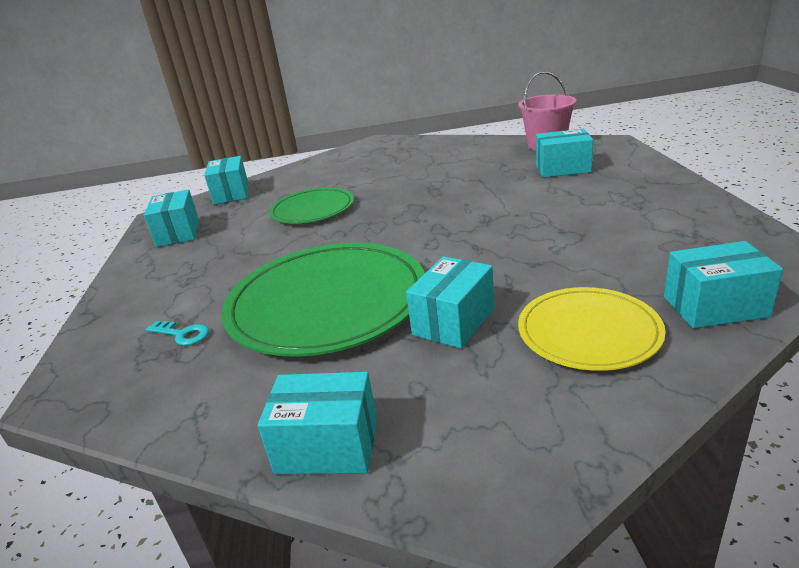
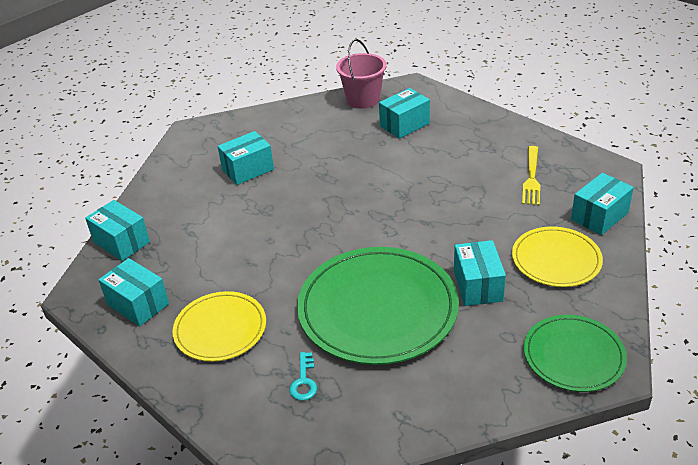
camera: 40 degrees left, 10 degrees up
turquoise key [146,321,209,346] -> turquoise key turned 105 degrees clockwise [289,352,317,401]
turquoise box [257,372,377,474] -> turquoise box moved to [218,131,274,185]
green plate [269,187,354,224] -> green plate moved to [524,315,627,392]
none -> yellow plate [173,291,266,362]
none -> yellow fork [522,146,540,205]

